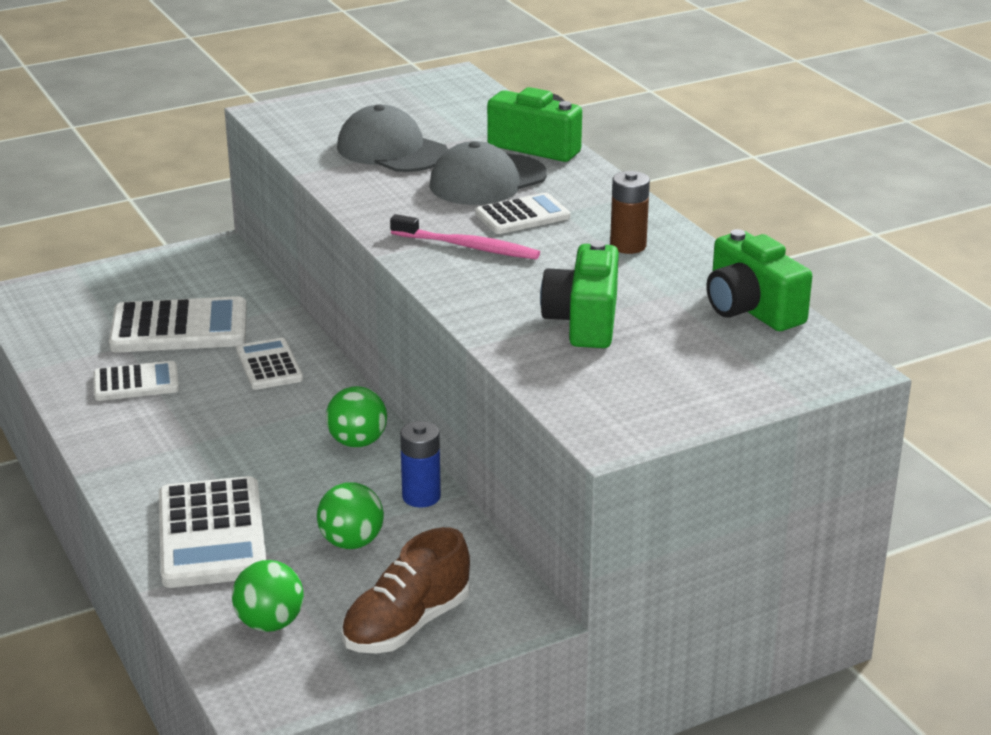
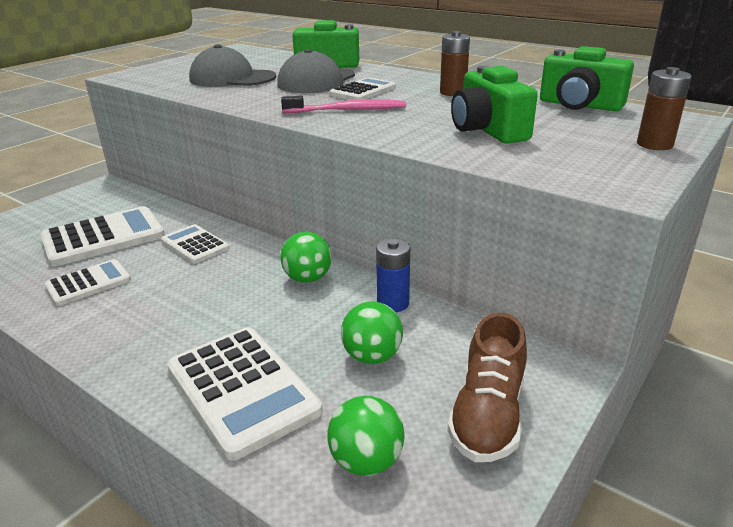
camera: 25 degrees left, 0 degrees up
none -> brown battery [637,67,692,150]

